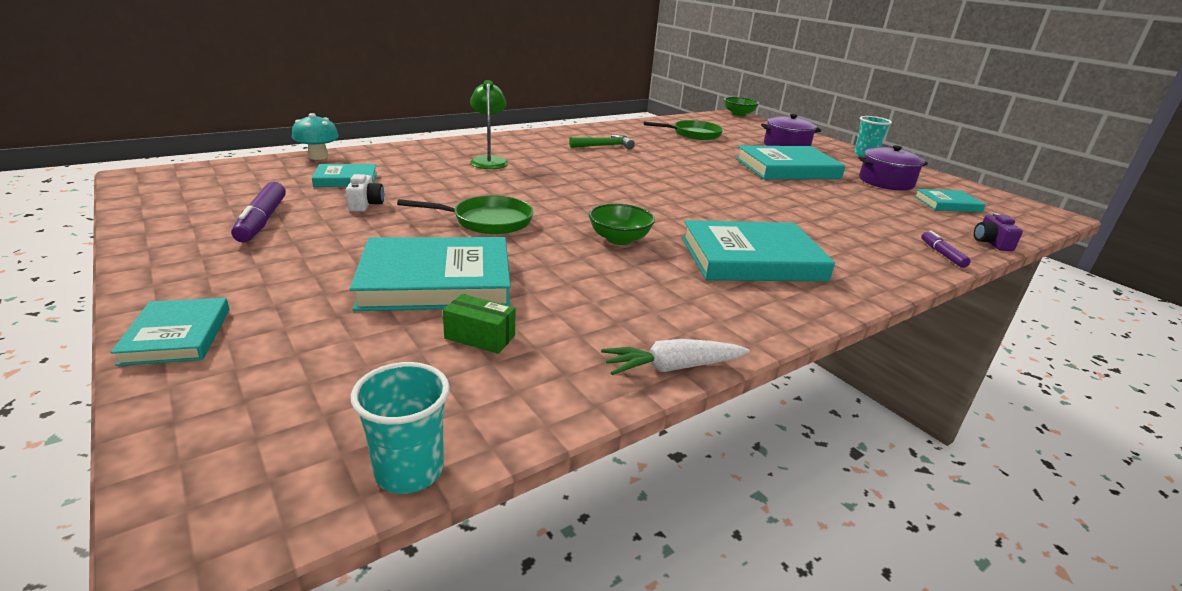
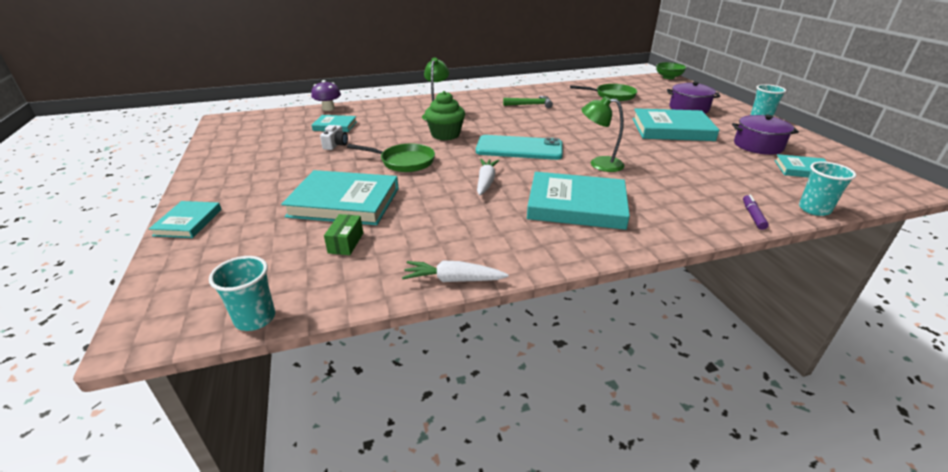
camera: 20 degrees right, 5 degrees up
purple marker [231,182,286,242] -> none
turquoise mushroom [292,113,339,160] -> purple mushroom [311,80,341,111]
green box [443,294,515,354] -> green box turned 60 degrees clockwise [324,214,363,255]
green bowl [589,204,655,245] -> white carrot [477,159,499,195]
purple camera [974,213,1023,251] -> turquoise cup [799,161,856,216]
none -> green cupcake [425,91,465,140]
none -> turquoise phone [476,135,563,160]
none -> green lamp [581,96,625,172]

